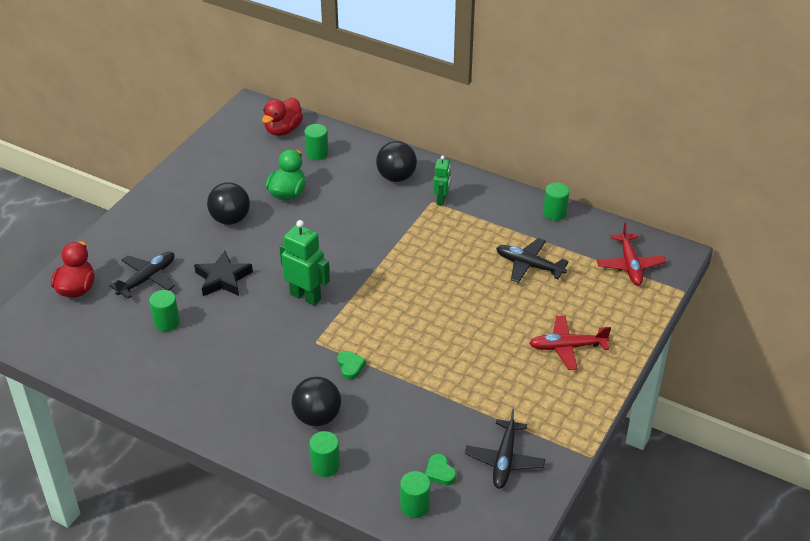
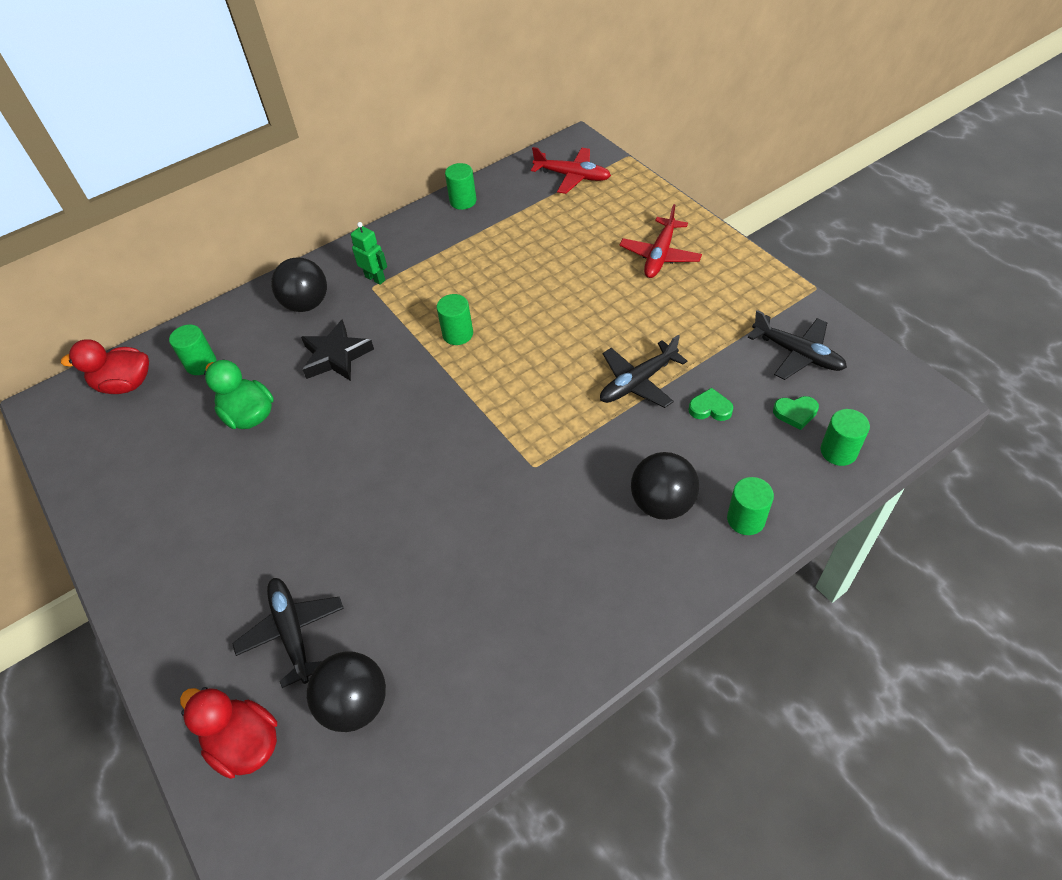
camera: 60 degrees left, 10 degrees up
green cylinder [149,290,180,331] -> green cylinder moved to [436,294,473,345]
black star [194,251,253,296] -> black star moved to [301,319,374,381]
black ball [207,182,250,225] -> black ball moved to [307,651,386,732]
red duck [262,98,303,136] -> red duck turned 120 degrees clockwise [61,339,149,394]
green robot [279,220,330,306] -> none
green heart [337,351,366,380] -> green heart moved to [689,388,733,421]
black plane [496,238,569,283] -> black plane moved to [600,335,687,408]

